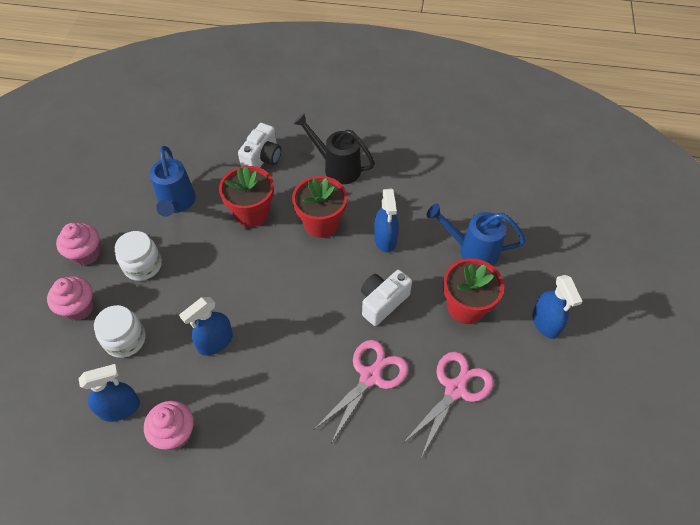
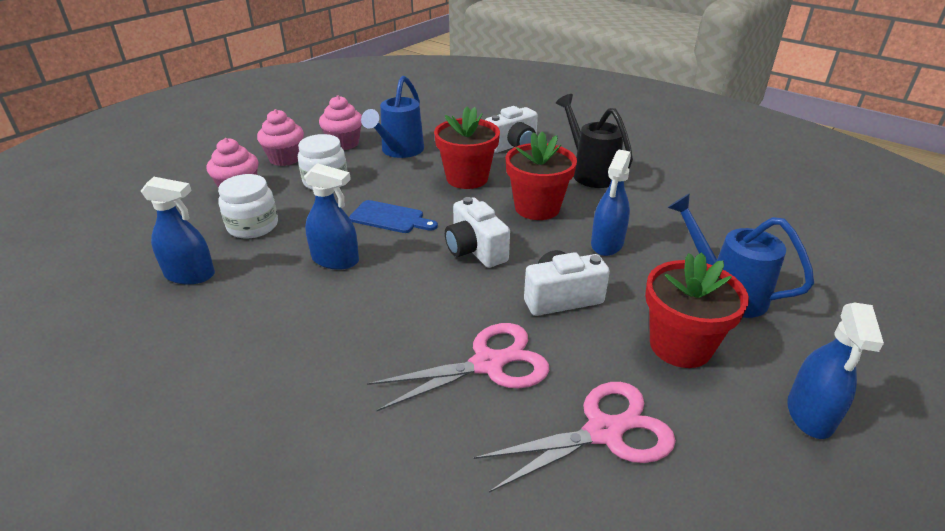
camera: 30 degrees right, 20 degrees down
pink cupcake [144,401,194,450] -> pink cupcake moved to [319,95,362,150]
blue spray bottle [179,297,233,356] -> blue spray bottle turned 150 degrees counterclockwise [304,163,359,270]
none -> blue cutting board [349,200,438,233]
none -> white camera [445,197,510,268]

